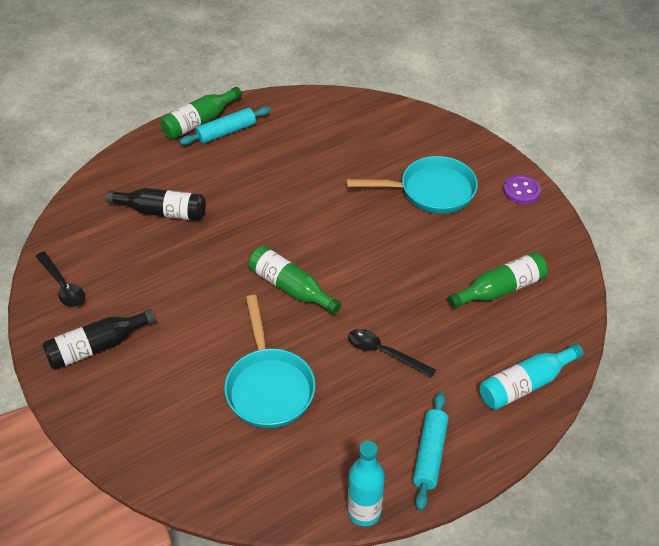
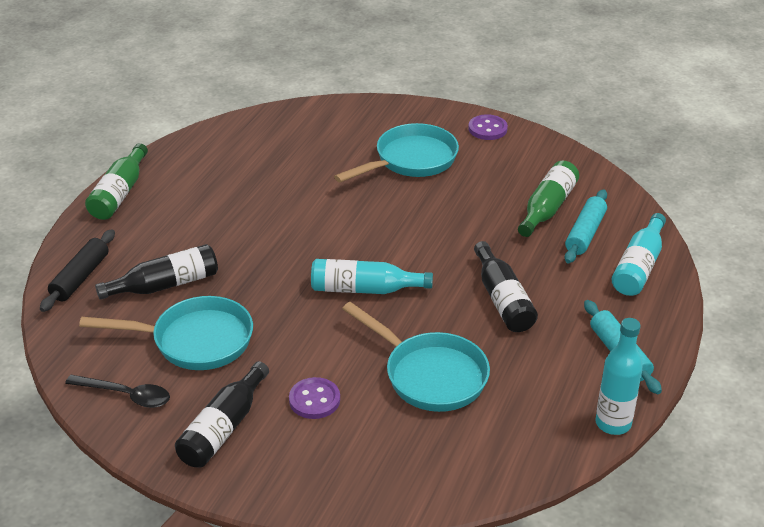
camera: 35 degrees left, 10 degrees down
turquoise rolling pin [179,107,271,145] -> turquoise rolling pin moved to [565,189,607,263]
green bottle [248,246,341,314] -> turquoise bottle [311,259,433,294]
black spoon [348,329,436,378] -> black bottle [474,241,538,332]
none -> black rolling pin [40,229,115,312]
none -> turquoise pan [79,296,253,370]
none -> purple button [289,377,340,419]

